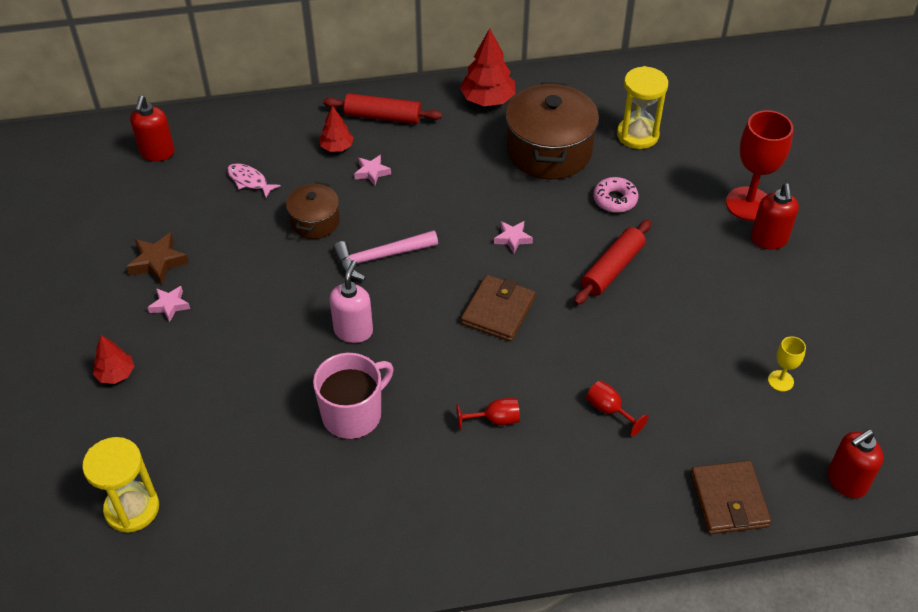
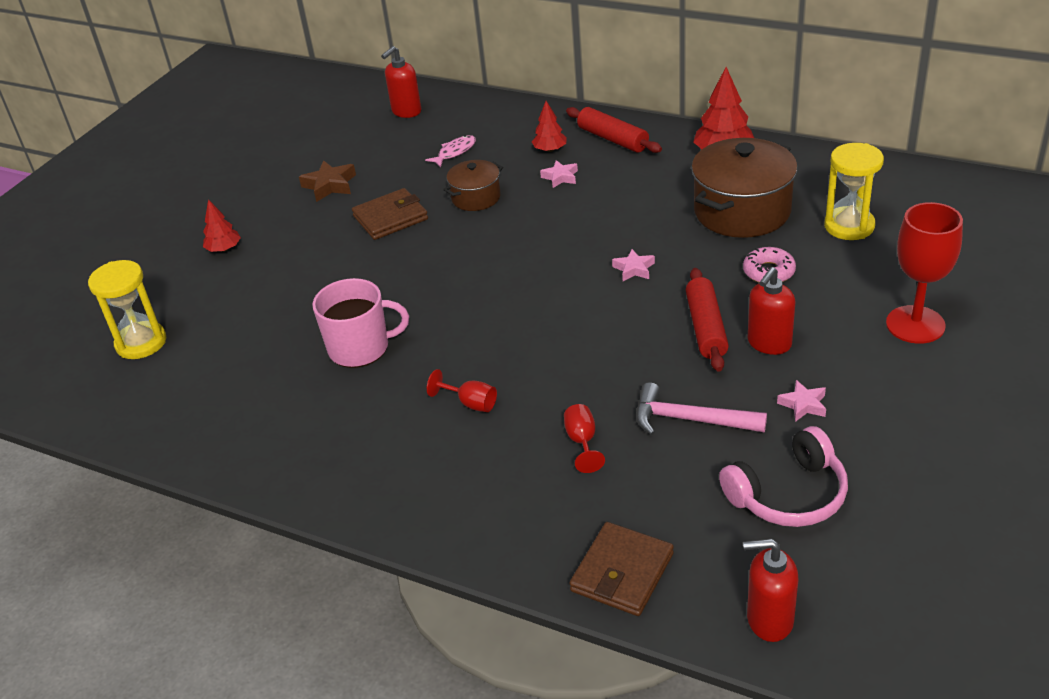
camera: 40 degrees right, 10 degrees down
pink star [148,286,190,322] -> pink star moved to [777,380,826,422]
pink fish [227,163,281,198] -> pink fish turned 60 degrees clockwise [425,135,476,168]
pink soap dispenser [329,260,373,343] -> none
pink hammer [333,230,438,280] -> pink hammer moved to [636,383,767,435]
brown wallet [461,275,536,342] -> brown wallet moved to [352,188,428,240]
red rolling pin [574,220,651,305] -> red rolling pin turned 75 degrees counterclockwise [686,268,729,372]
red soap dispenser [751,184,799,250] -> red soap dispenser moved to [748,267,795,355]
yellow goblet [768,336,806,392] -> pink headphones [719,426,848,527]

